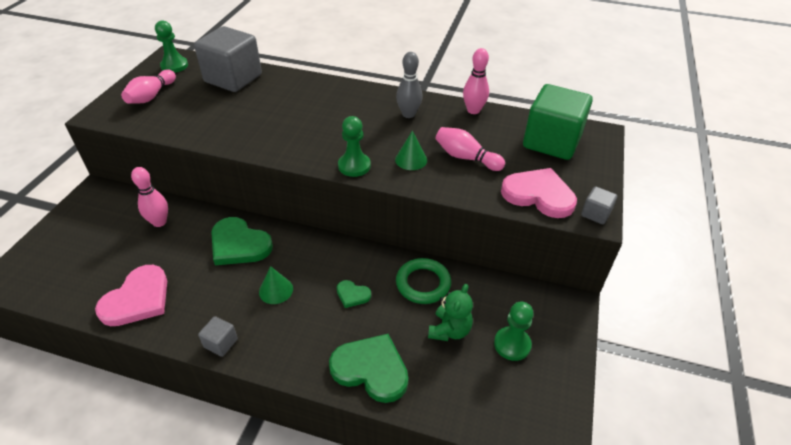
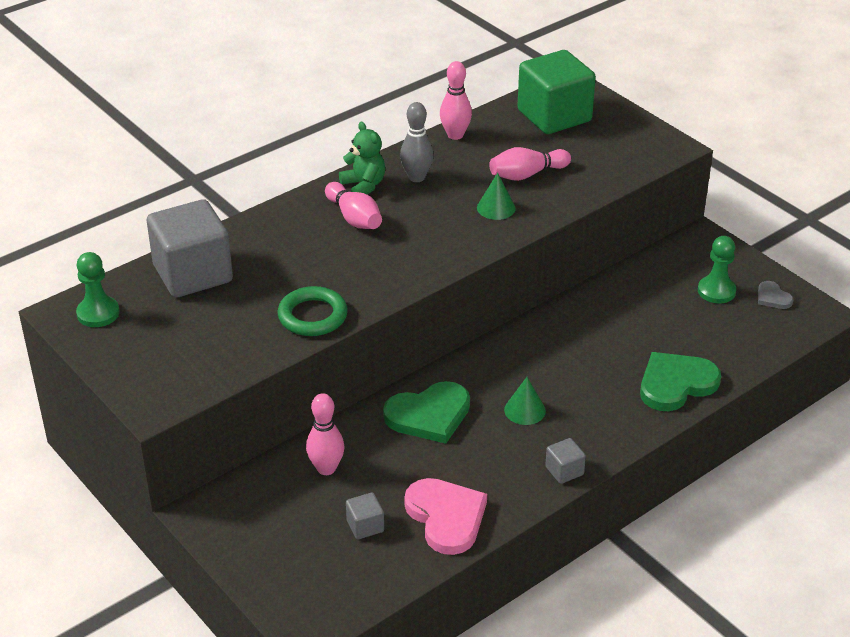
camera: 55 degrees left, 5 degrees down
pink bowling pin [121,69,176,104] -> pink bowling pin moved to [325,182,382,229]
green heart [336,280,371,308] -> none
green pawn [338,116,371,177] -> none
green ring [396,258,451,304] -> green ring moved to [278,286,348,336]
green teddy bear [428,284,473,341] -> green teddy bear moved to [339,122,385,194]
pink heart [501,168,577,218] -> none
grey cube [581,186,617,224] -> grey cube moved to [346,492,384,539]
none -> grey heart [758,281,793,309]

